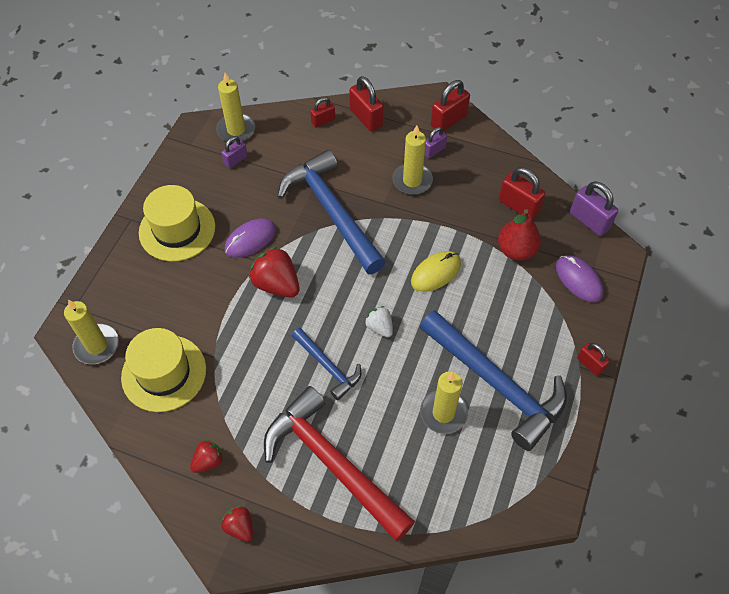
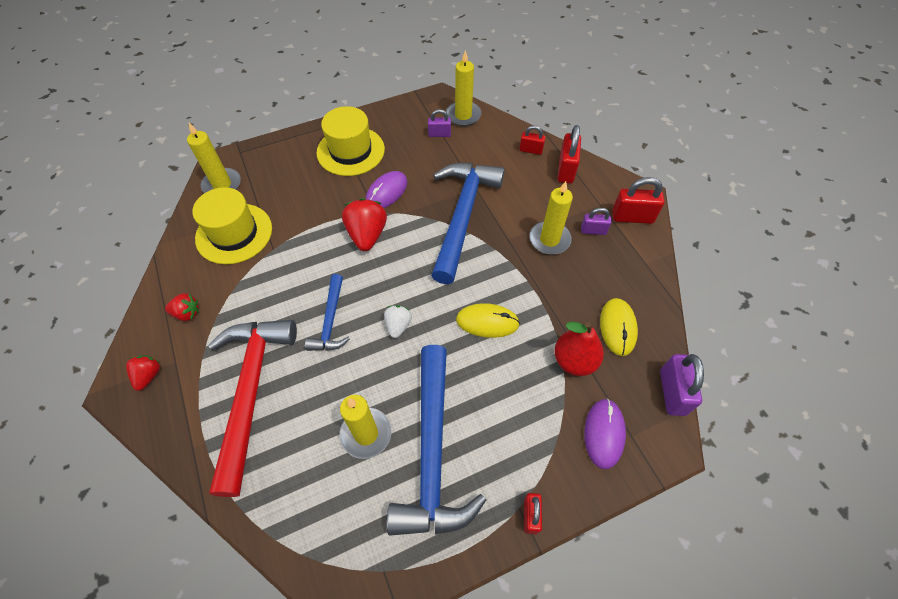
camera: 45 degrees right, 0 degrees up
purple mouse [225,219,276,258] -> purple mouse turned 60 degrees counterclockwise [365,171,407,208]
red padlock [499,167,545,219] -> yellow mouse [600,298,638,356]

